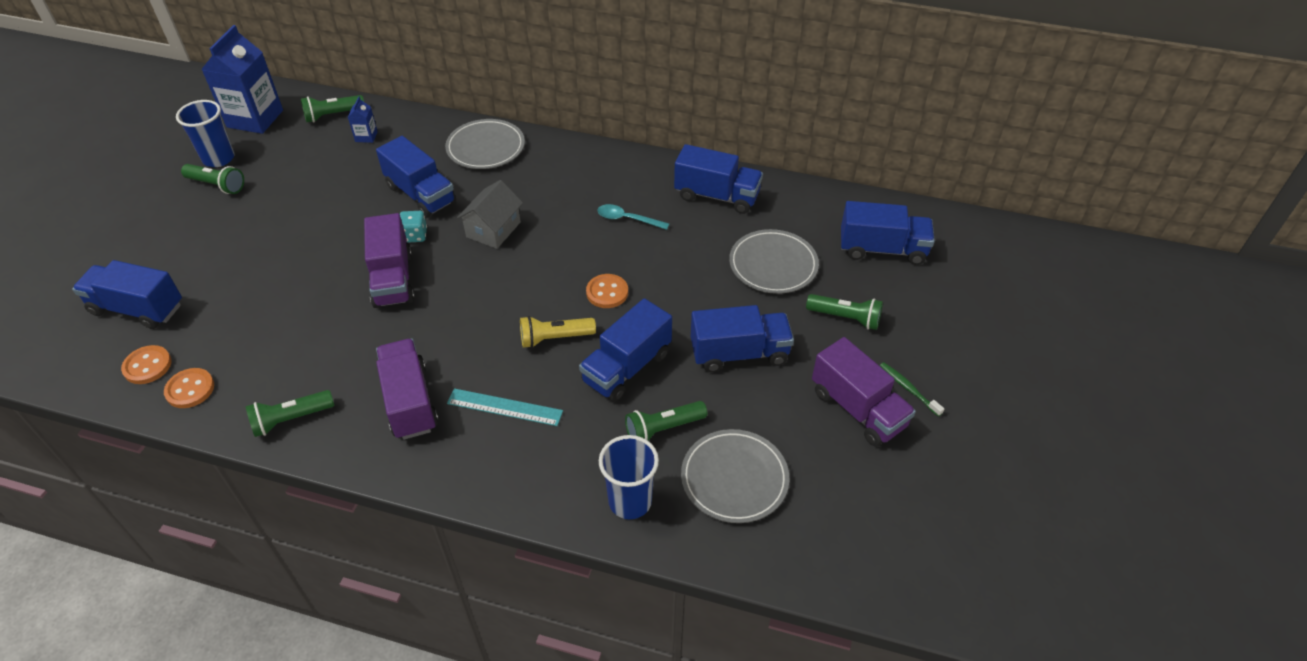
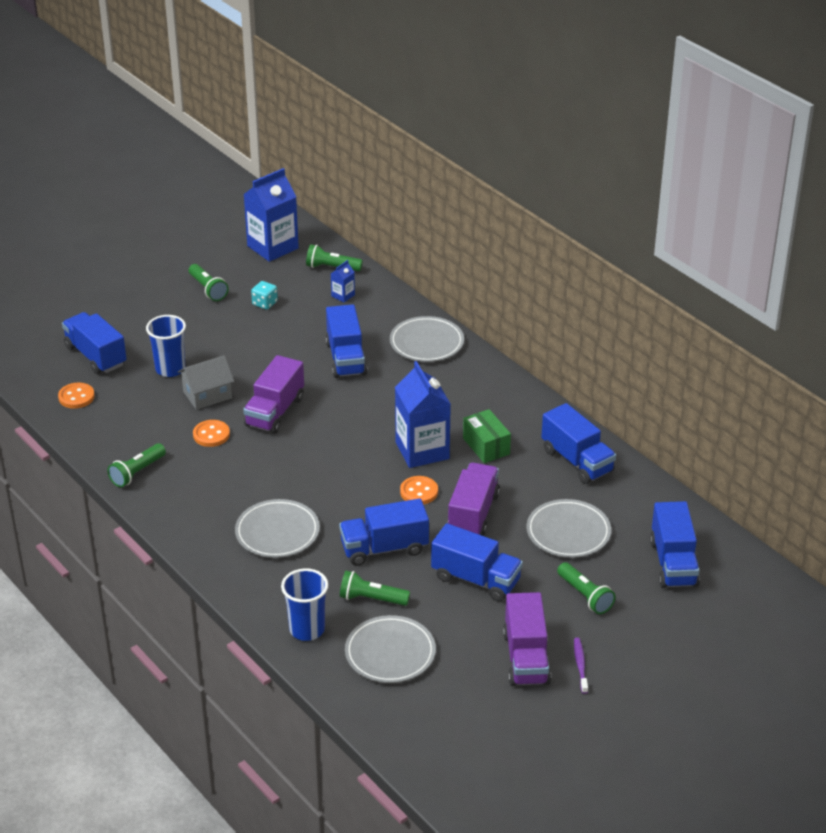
camera: 35 degrees right, 10 degrees down
orange button [164,368,214,408] -> orange button moved to [193,420,230,447]
blue cup [176,100,235,167] -> blue cup moved to [146,315,186,377]
green flashlight [246,390,334,437] -> green flashlight turned 60 degrees counterclockwise [107,443,166,487]
purple truck [376,339,438,440] -> purple truck moved to [448,463,500,536]
turquoise dice [400,211,427,242] -> turquoise dice moved to [251,281,278,310]
turquoise ruler [447,388,563,426] -> grey plate [235,499,320,558]
grey house [457,180,523,249] -> grey house moved to [178,355,234,410]
yellow flashlight [520,316,596,348] -> none
turquoise spoon [597,204,669,230] -> green box [463,409,511,463]
blue truck [841,201,935,265] -> blue truck turned 45 degrees clockwise [650,501,700,588]
green toothbrush [880,362,944,417] -> purple toothbrush [574,638,588,694]
none -> blue carton [395,361,451,468]

